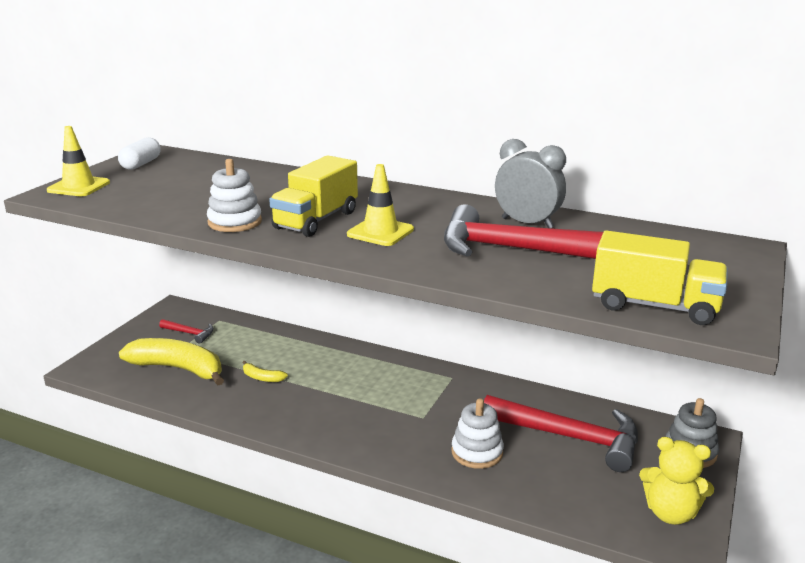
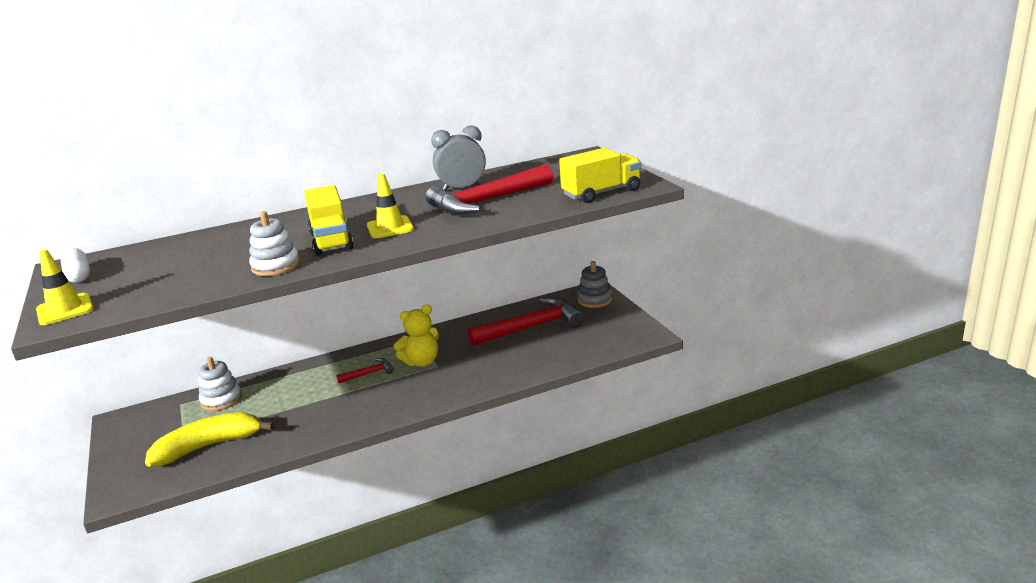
camera: 45 degrees left, 0 degrees up
red hammer [159,319,214,344] -> red hammer moved to [337,358,394,383]
yellow banana [242,361,288,382] -> none
white stacking toy [452,398,504,469] -> white stacking toy moved to [199,357,242,411]
yellow teddy bear [639,437,714,525] -> yellow teddy bear moved to [394,304,440,367]

